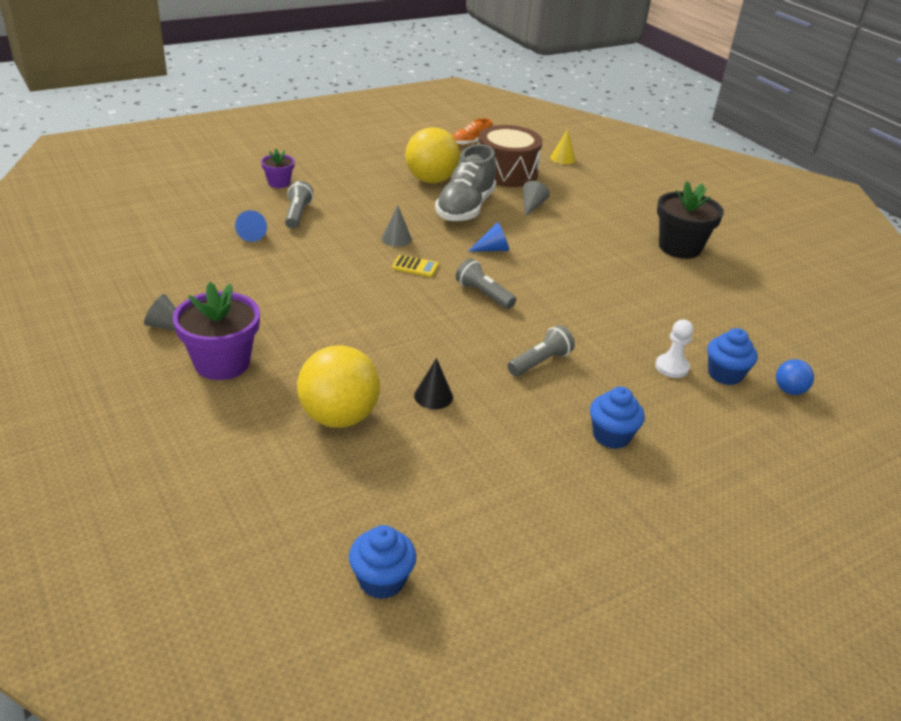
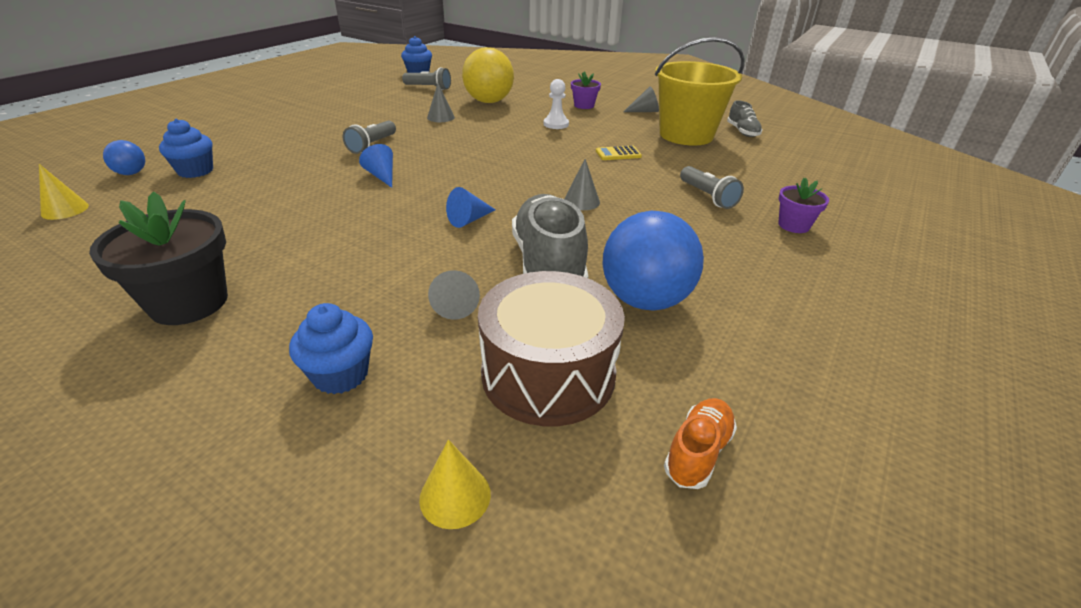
camera: 155 degrees right, 0 degrees up
purple flower pot [173,282,260,380] -> purple flower pot [571,72,601,109], size x0.55
blue cone [235,210,267,242] -> blue cone moved to [359,144,393,188]
yellow calculator [392,255,439,277] -> yellow calculator moved to [596,146,642,160]
yellow ball [405,127,460,183] -> blue ball [603,211,704,311]
black cone [414,358,453,409] -> grey cone [427,83,455,122]
grey flashlight [456,258,516,309] -> grey flashlight moved to [402,67,451,90]
blue cupcake [590,387,645,449] -> blue cupcake moved to [289,303,373,394]
white pawn [655,319,693,378] -> white pawn moved to [543,79,569,129]
none -> yellow cone [39,164,89,220]
none -> yellow bucket [655,37,745,146]
none -> grey shoe [727,100,762,137]

